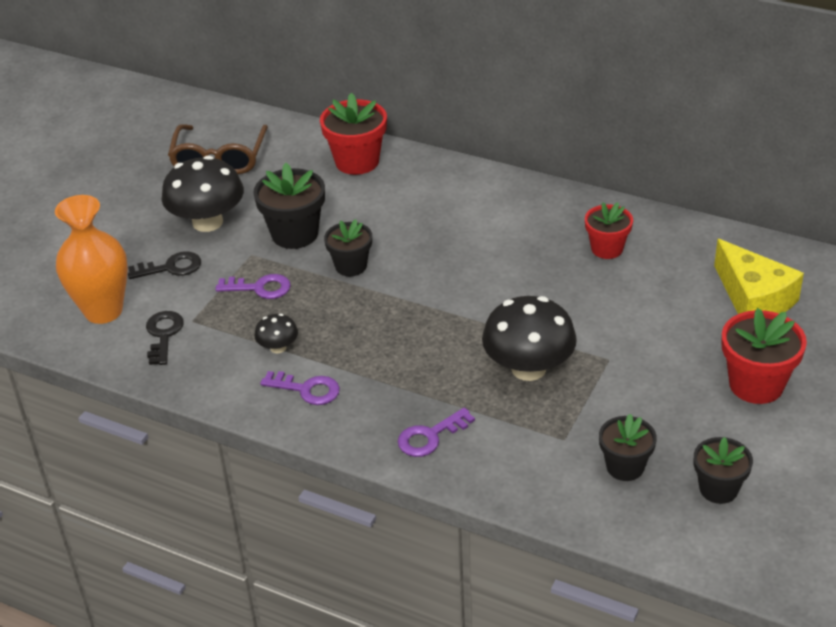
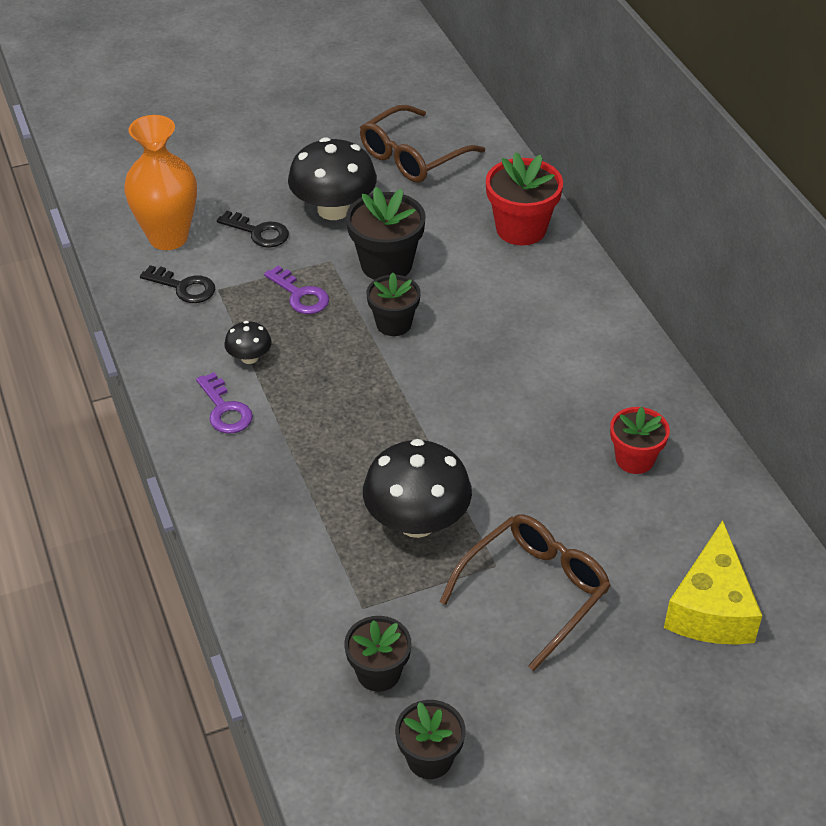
camera: 40 degrees right, 5 degrees up
black key [146,311,184,365] -> black key turned 75 degrees clockwise [140,265,215,303]
purple key [397,407,475,457] -> none
red flower pot [722,308,807,404] -> none
none -> brown glasses [440,514,611,671]

